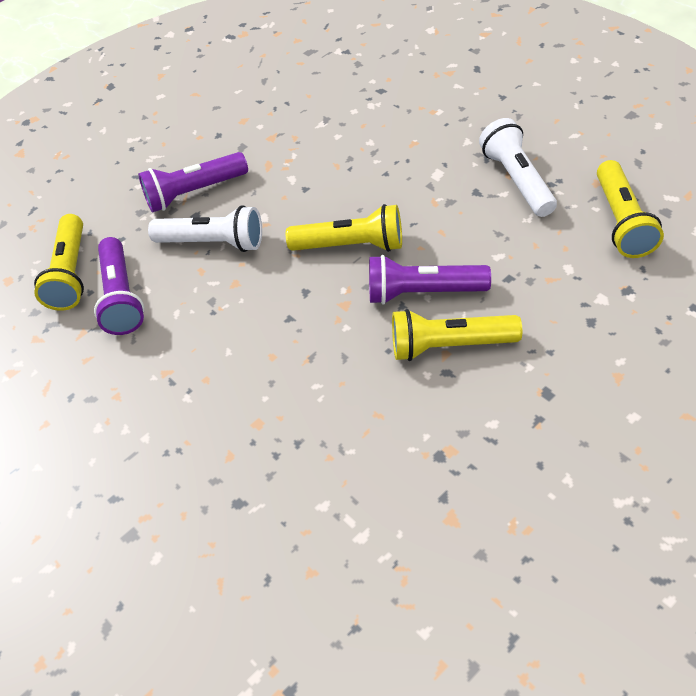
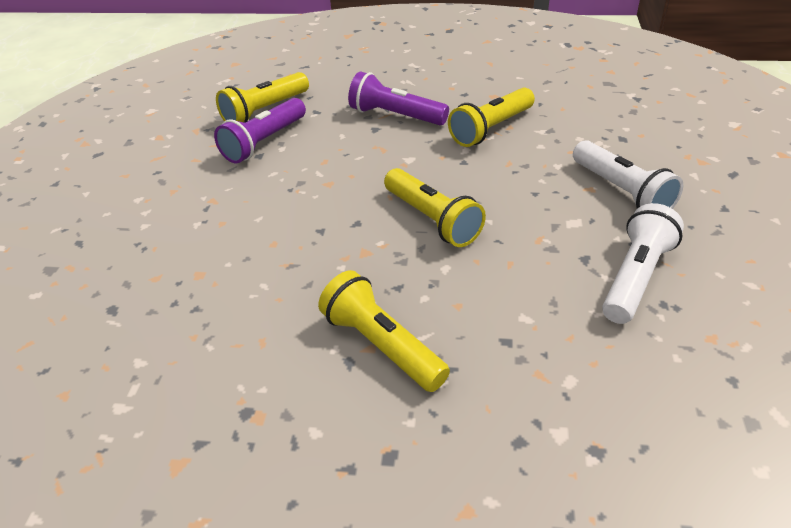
camera: 45 degrees right, 10 degrees down
white flashlight [148,205,262,252] -> white flashlight moved to [573,140,683,209]
purple flashlight [369,255,491,304] -> none
yellow flashlight [597,160,664,258] -> yellow flashlight moved to [448,88,535,147]

